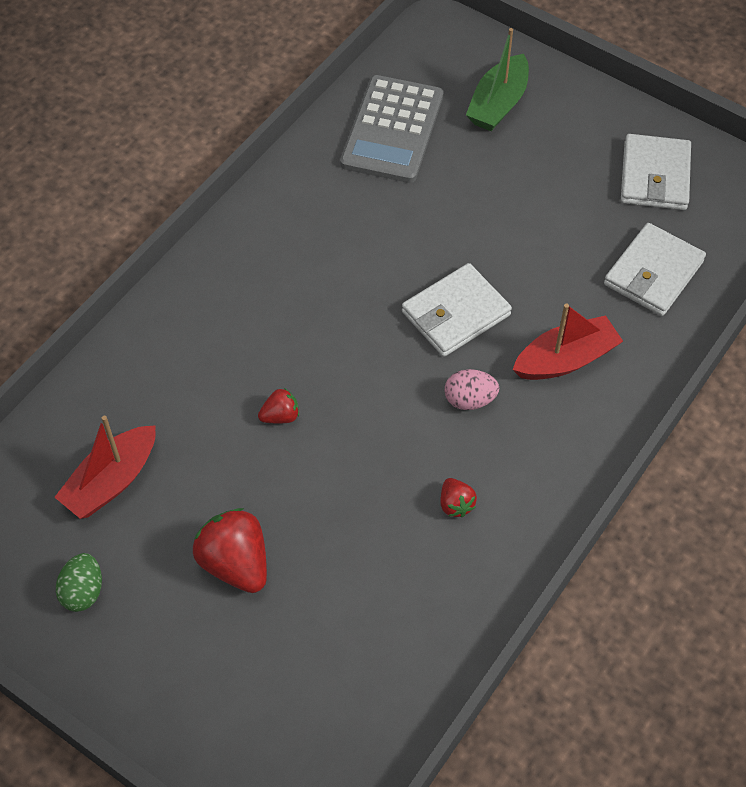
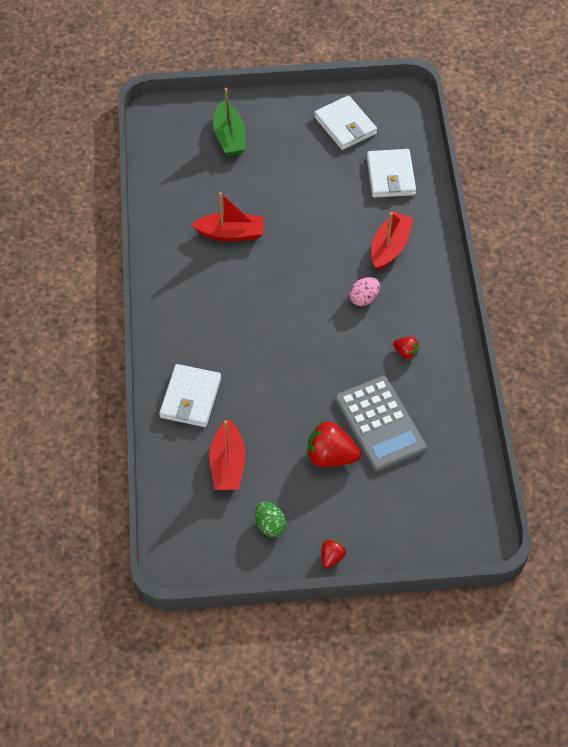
camera: 40 degrees left, 0 degrees up
red strawberry [258,388,299,424] -> red strawberry moved to [322,539,346,568]
grey calculator [340,75,444,183] -> grey calculator moved to [335,376,427,471]
white wallet [402,263,512,357] -> white wallet moved to [159,364,221,427]
none -> red boat [192,192,264,242]

